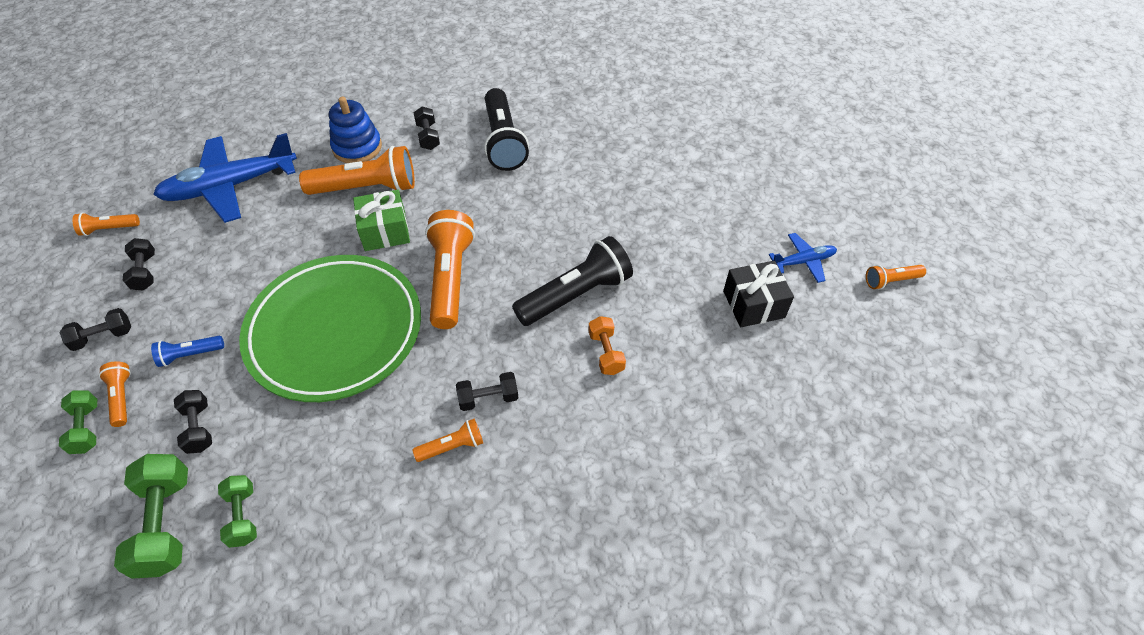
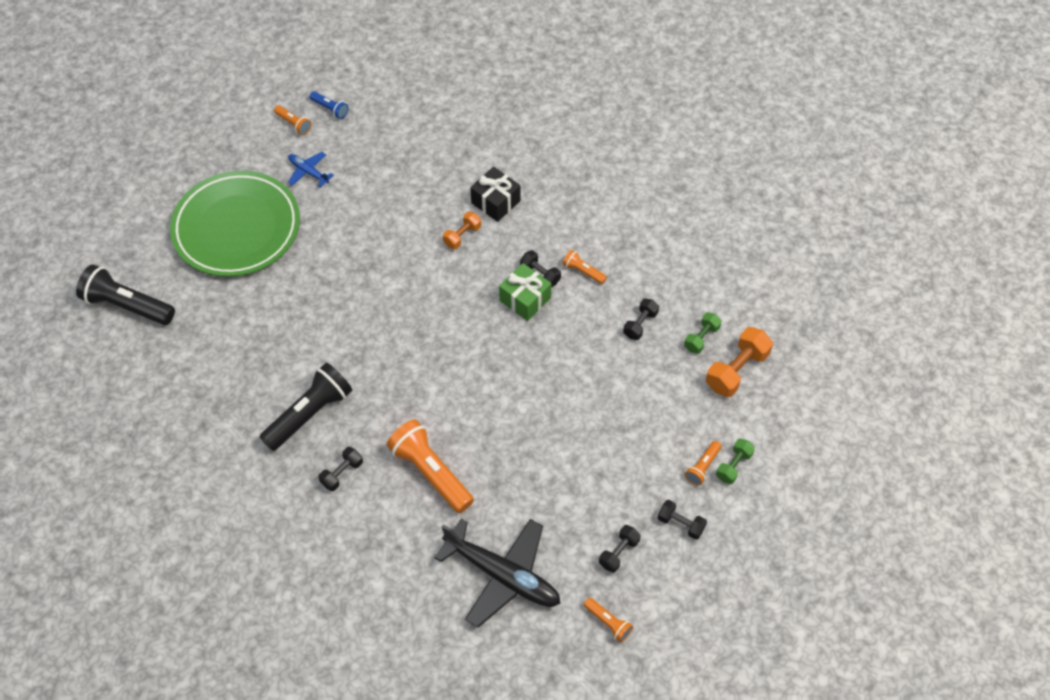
camera: 125 degrees left, 5 degrees up
green dumbbell [114,454,188,579] -> orange dumbbell [706,327,773,397]
blue flashlight [151,336,224,367] -> blue flashlight moved to [310,91,349,119]
blue plane [153,133,297,223] -> black plane [435,519,561,628]
black dumbbell [174,390,212,454] -> black dumbbell moved to [623,298,659,340]
green plate [239,255,421,402] -> green plate moved to [170,171,300,277]
blue stacking toy [329,97,382,163] -> none
green gift [353,190,410,251] -> green gift moved to [499,263,551,321]
orange flashlight [425,210,475,329] -> none
black flashlight [512,236,633,326] -> black flashlight moved to [76,265,175,325]
black gift [723,261,794,327] -> black gift moved to [470,167,521,222]

